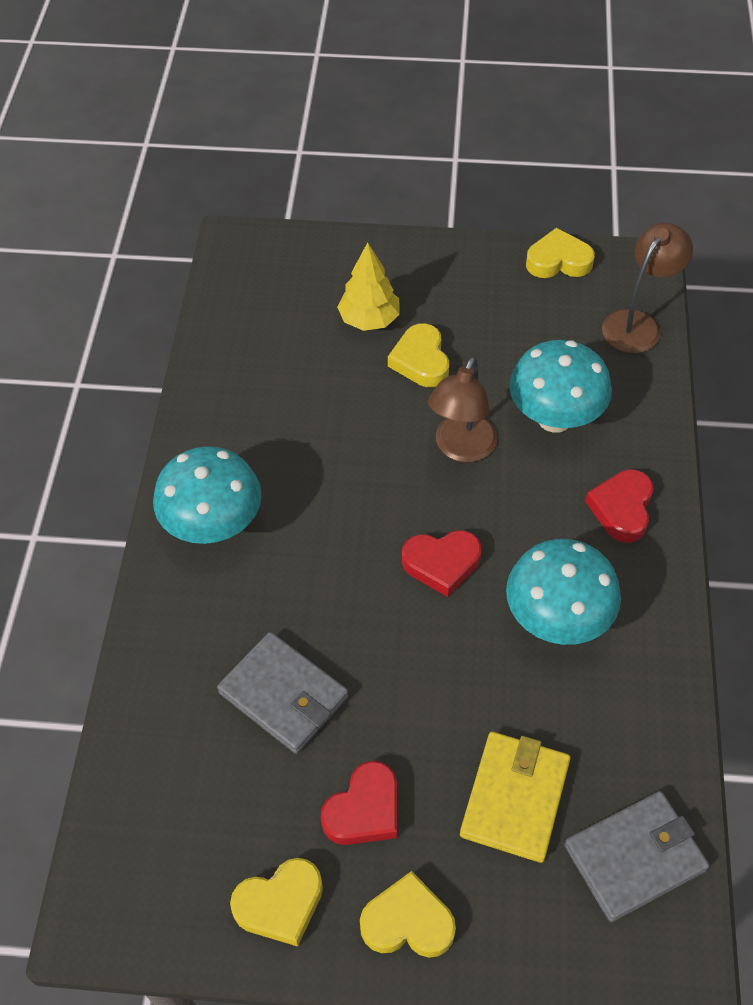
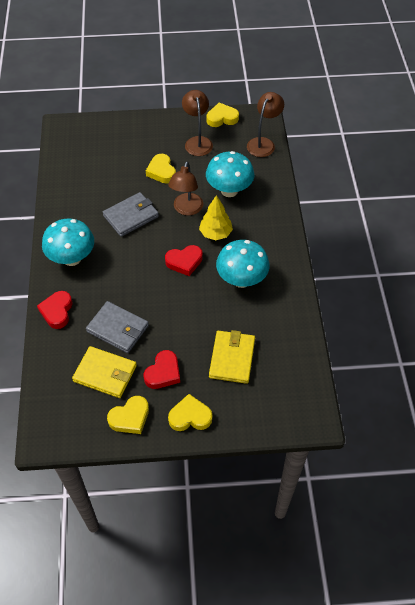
camera: 10 degrees left, 0 degrees up
yellow tree [337,242,400,331] -> yellow tree moved to [199,195,233,240]
grey wallet [564,791,710,922] -> grey wallet moved to [103,192,159,237]
red heart [585,469,654,543] -> red heart moved to [37,291,72,329]
none -> yellow wallet [72,346,137,398]
none -> brown lamp [182,90,213,156]

